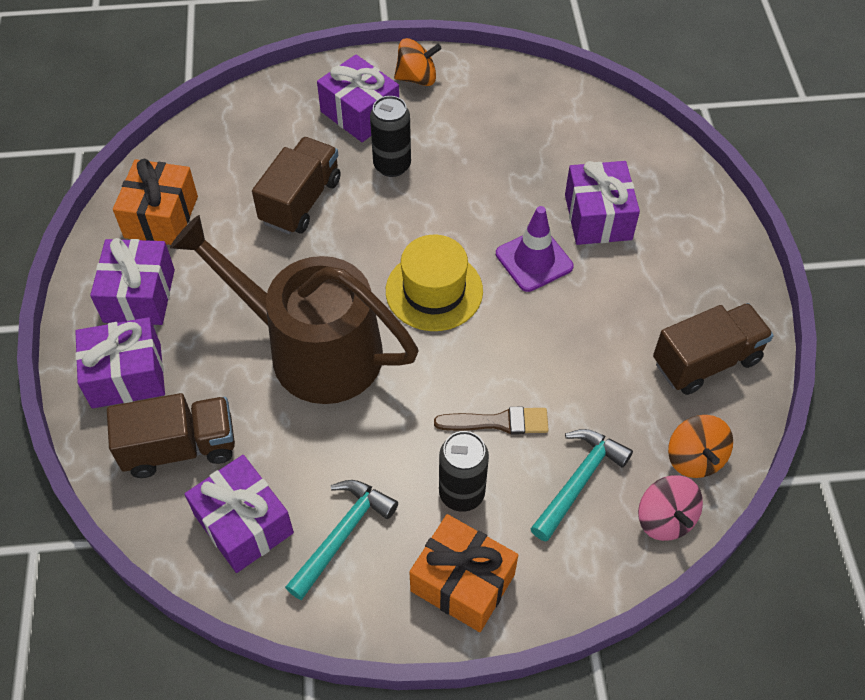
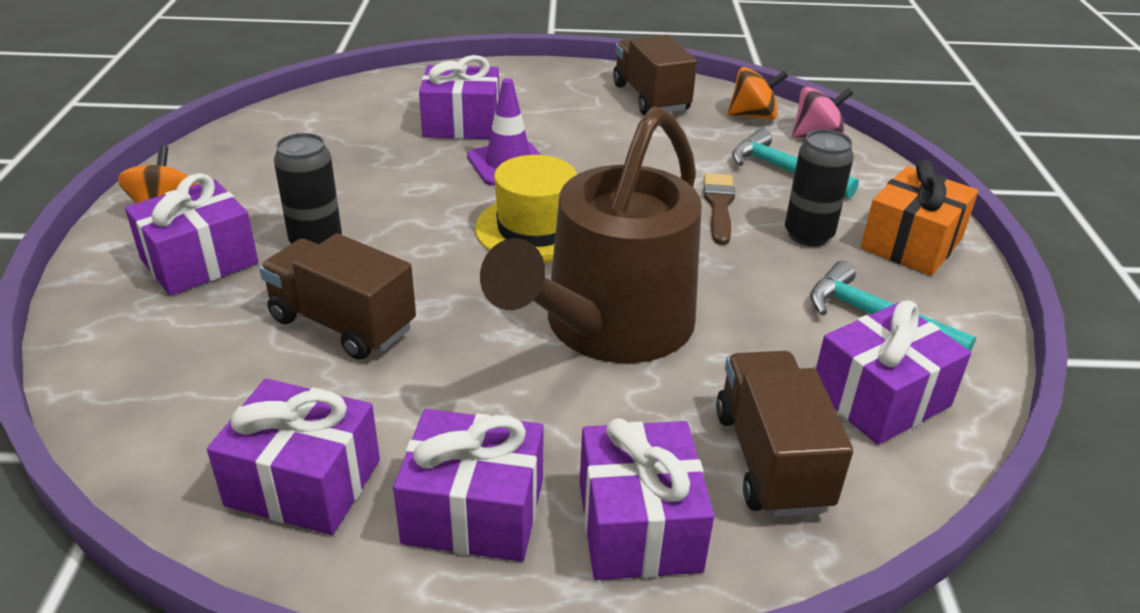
camera: 85 degrees left, 20 degrees down
orange gift [113,159,198,245] -> purple gift [207,379,380,535]

